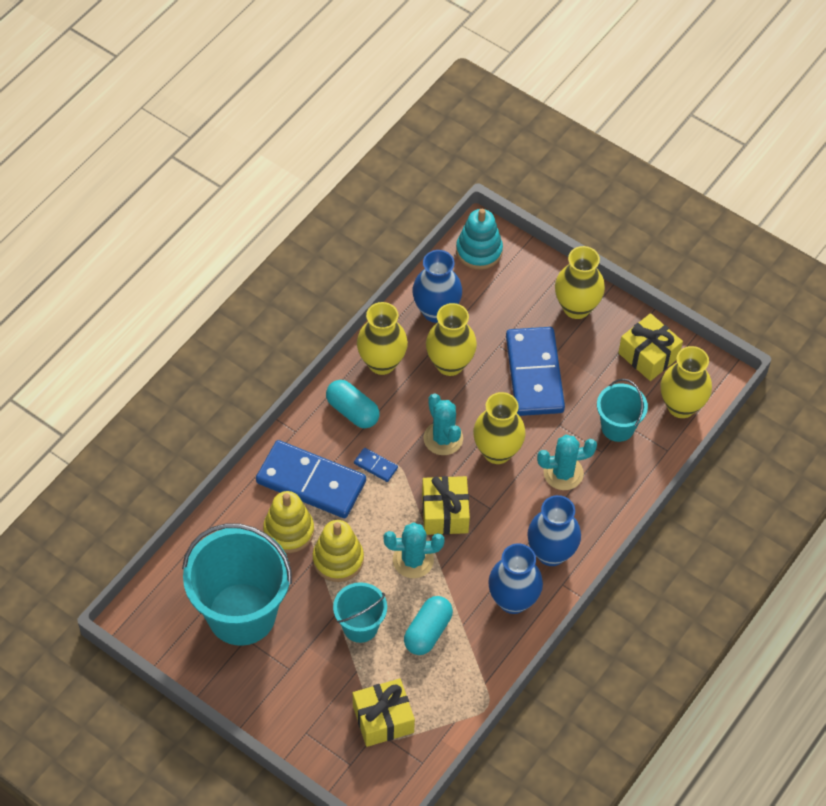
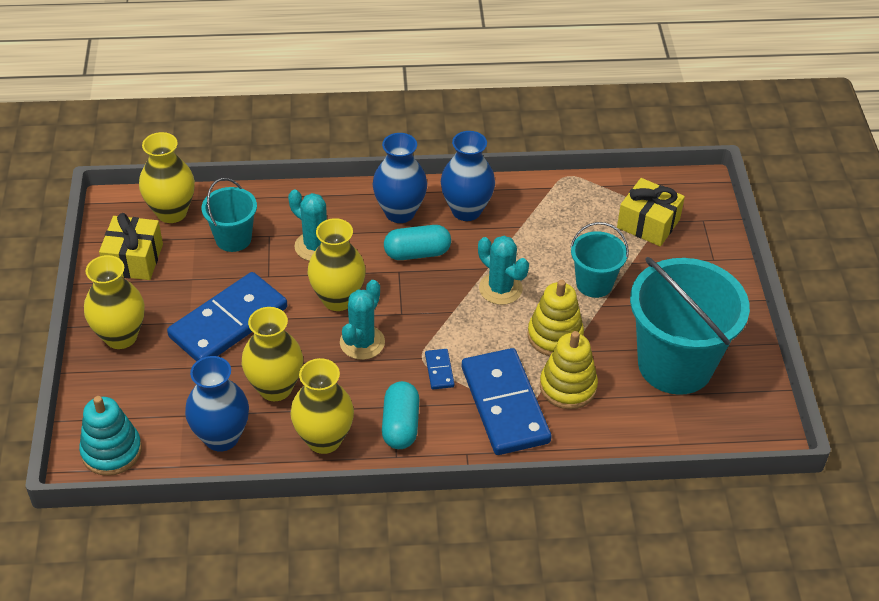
camera: 130 degrees left, 10 degrees down
turquoise capsule [404,596,453,655] -> turquoise capsule moved to [384,225,451,260]
yellow gift [422,476,470,535] -> none

